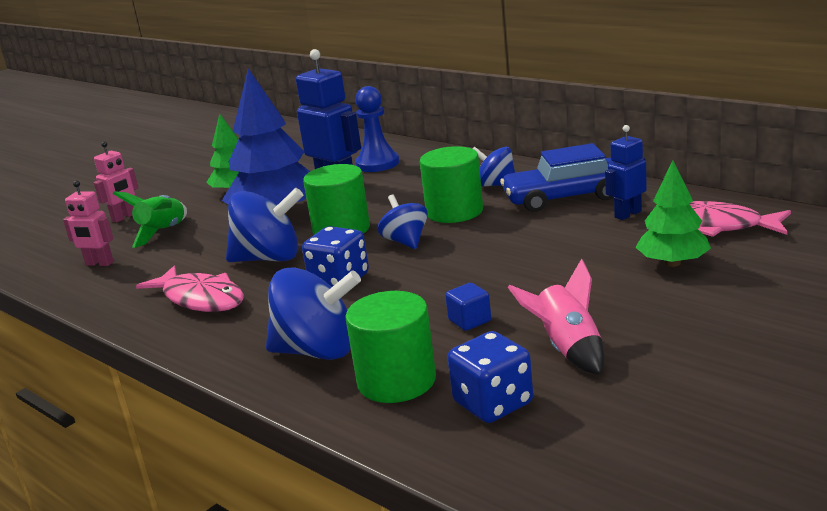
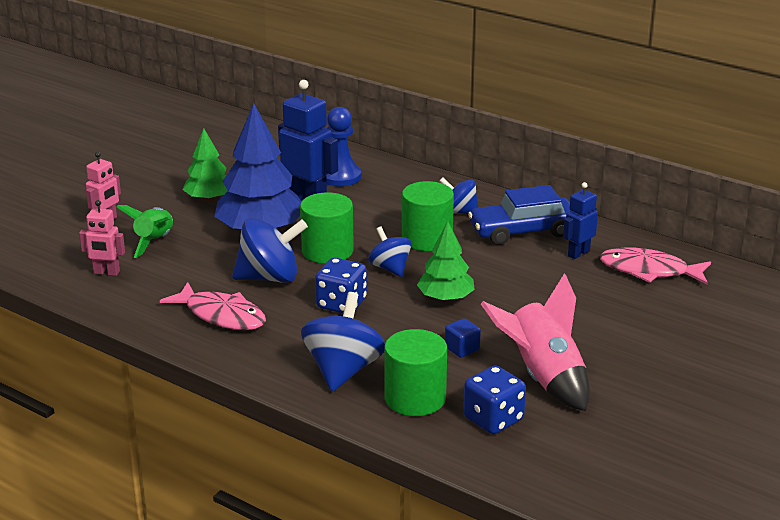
camera: 10 degrees left, 5 degrees up
blue spinning top [266,267,361,360] -> blue spinning top turned 75 degrees counterclockwise [301,292,385,392]
pink rocket [508,259,605,375] -> pink rocket [481,273,590,411], size x1.51
green tree [635,160,711,267] -> green tree moved to [417,221,475,302]

